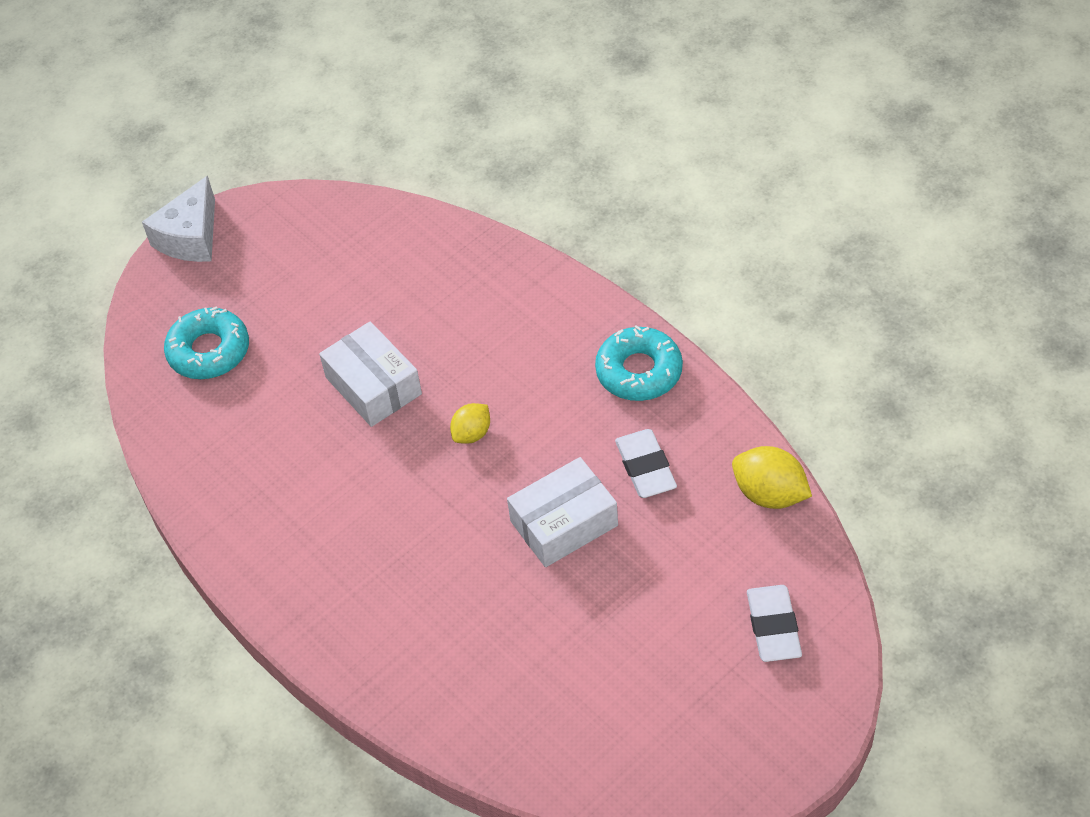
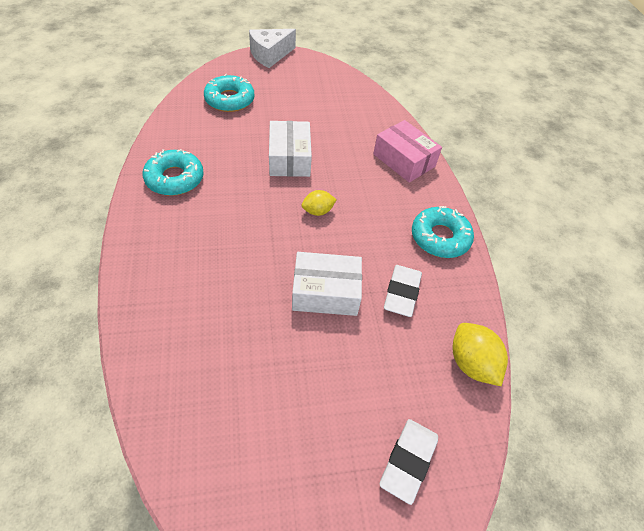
camera: 25 degrees right, 0 degrees up
none -> turquoise donut [143,149,204,196]
none -> pink box [373,120,442,183]

